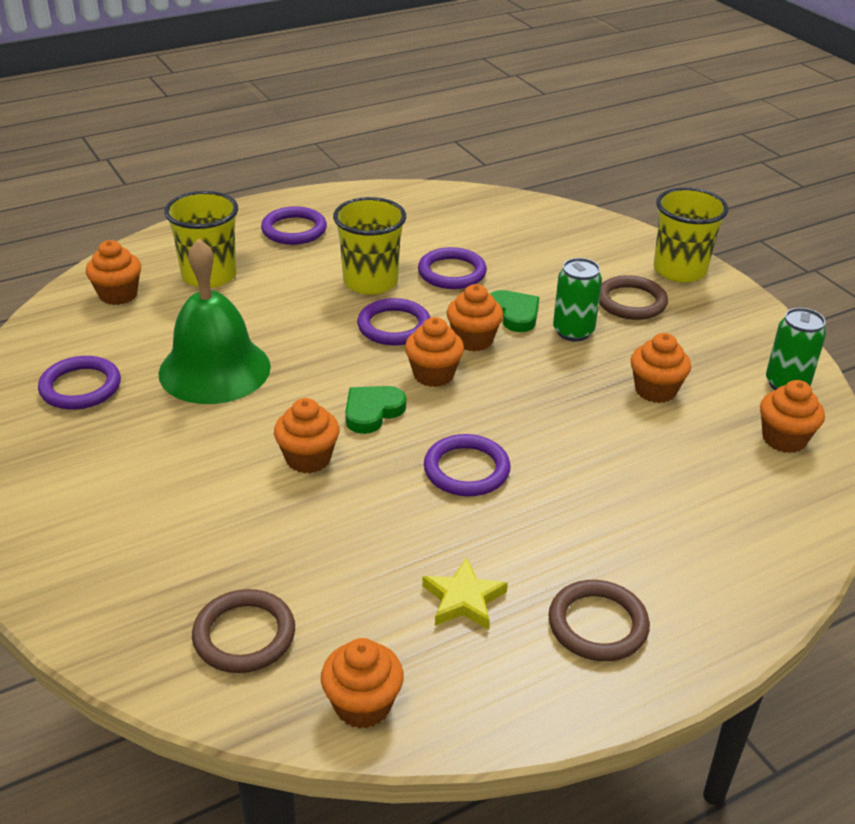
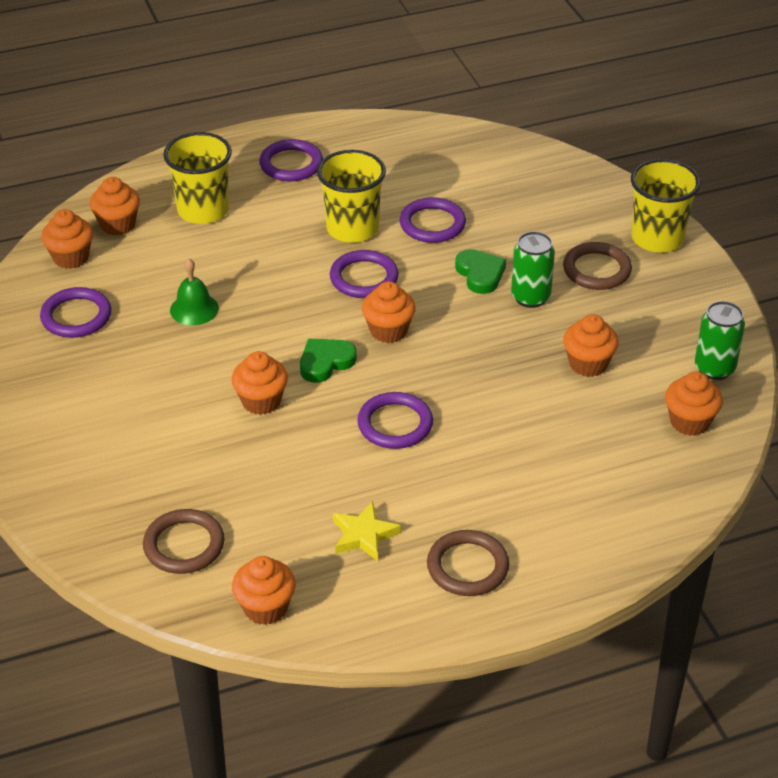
camera: 10 degrees right, 5 degrees up
green bell [158,239,271,404] -> green bell [170,258,219,325], size x0.49
orange cupcake [447,284,503,351] -> orange cupcake moved to [41,209,93,269]

